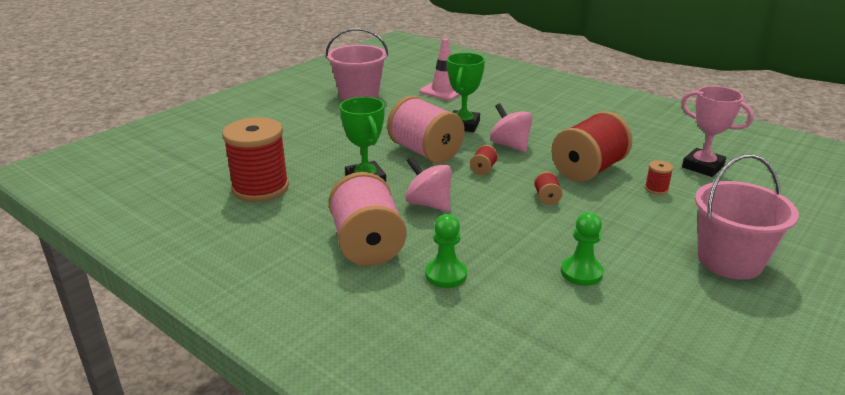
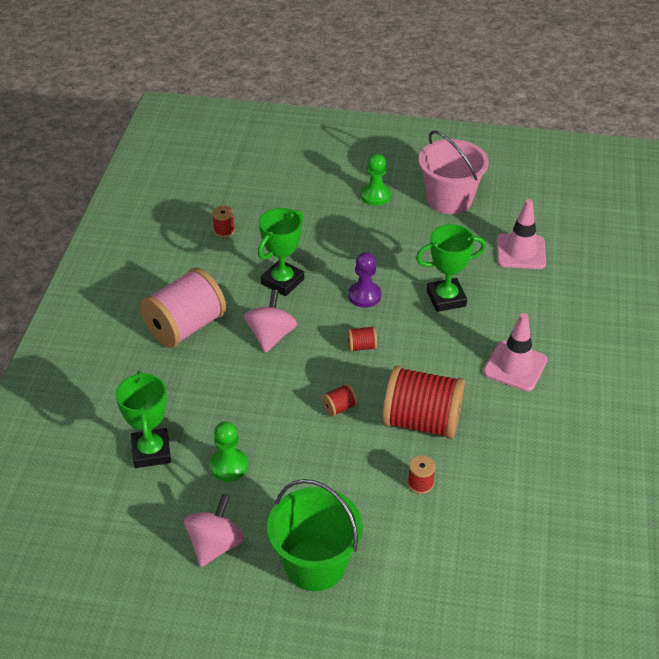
camera: 60 degrees right, 15 degrees up
red spool [222,117,289,202] -> red spool [212,206,235,238], size x0.41
pink spool [387,96,465,163] -> purple pawn [348,252,381,308]
green pawn [425,214,467,288] -> green pawn moved to [361,154,391,206]
pink spinning top [490,103,533,152] -> pink spinning top moved to [184,494,244,567]
pink trophy [681,86,754,177] -> none
pink bucket [695,154,799,280] -> green bucket [267,479,363,591]
none -> green trophy [116,371,171,468]
none -> pink traffic cone [483,313,548,391]

